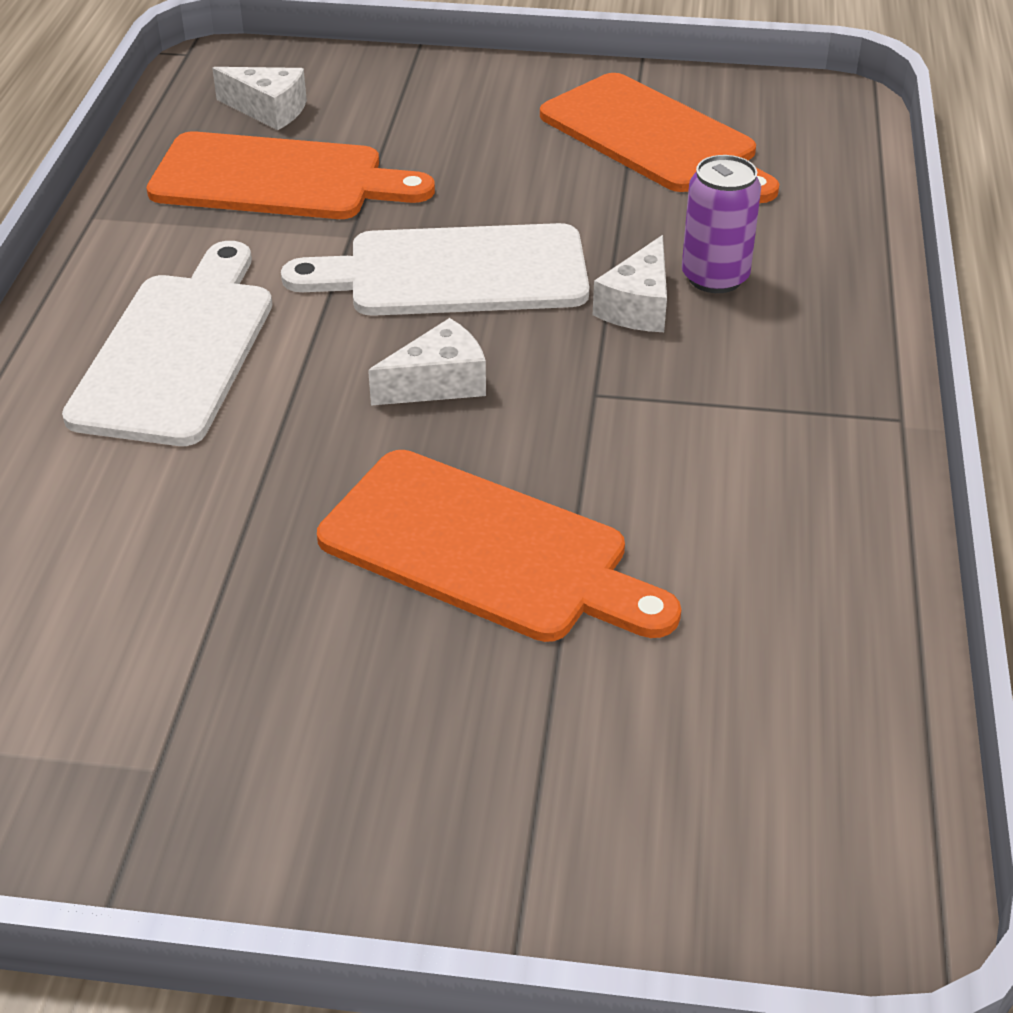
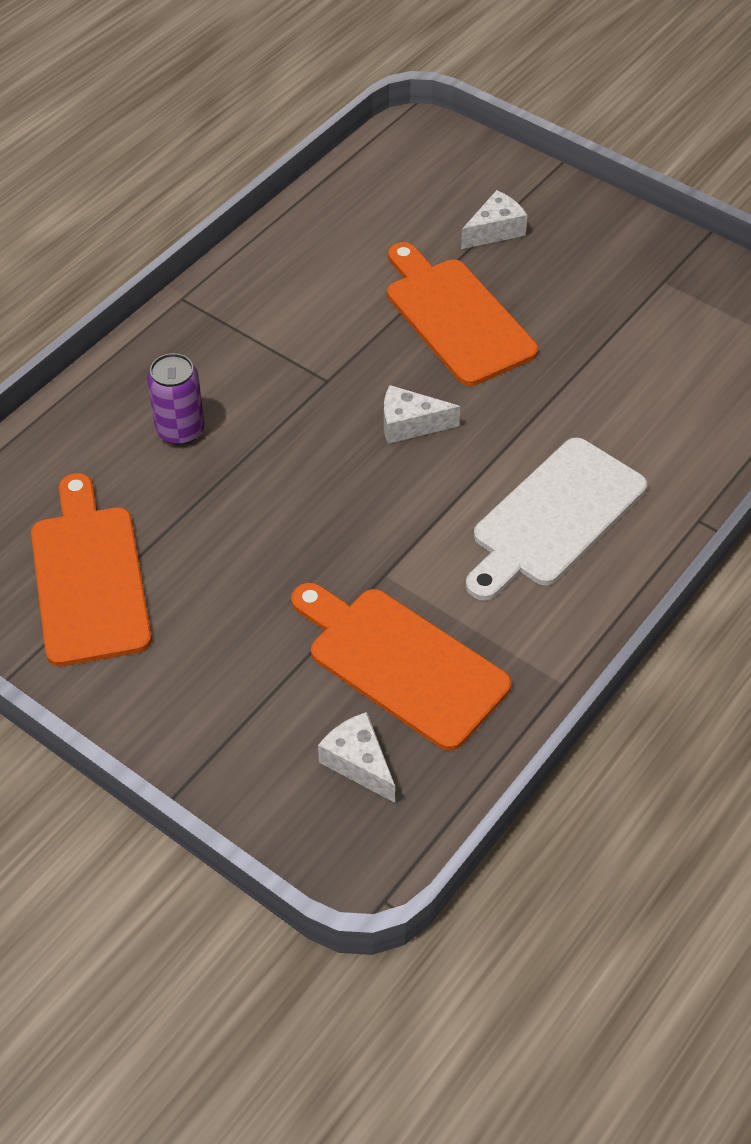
camera: 150 degrees left, 10 degrees up
white cutting board [281,223,589,316] -> none
white cheese [593,235,667,332] -> white cheese moved to [461,190,528,249]

